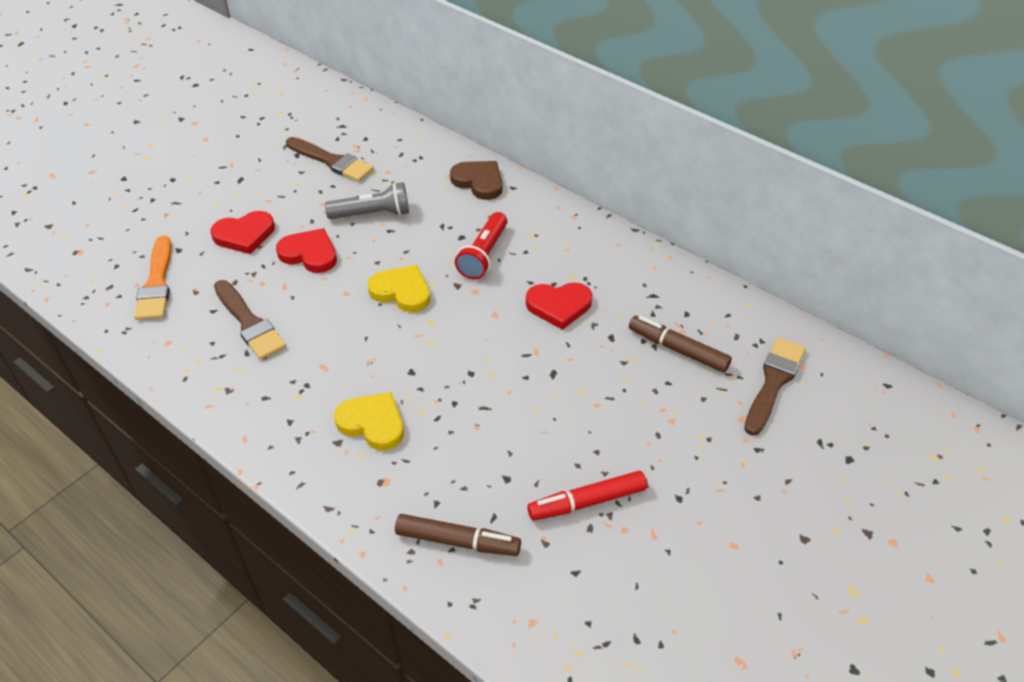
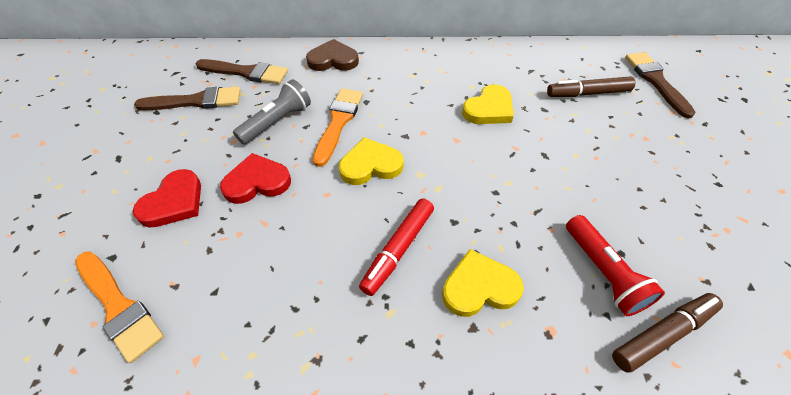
camera: 40 degrees left, 5 degrees up
brown brush [214,280,286,360] -> brown brush moved to [195,59,288,84]
red flashlight [455,212,507,279] -> red flashlight moved to [566,215,665,316]
red heart [526,282,592,330] -> yellow heart [462,84,514,124]
red marker [527,471,647,521] -> red marker moved to [359,199,434,296]
none -> orange brush [313,88,363,167]

